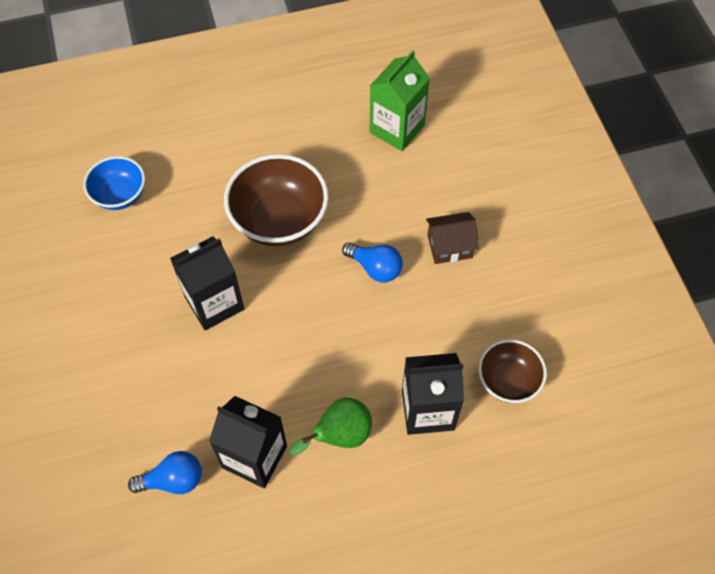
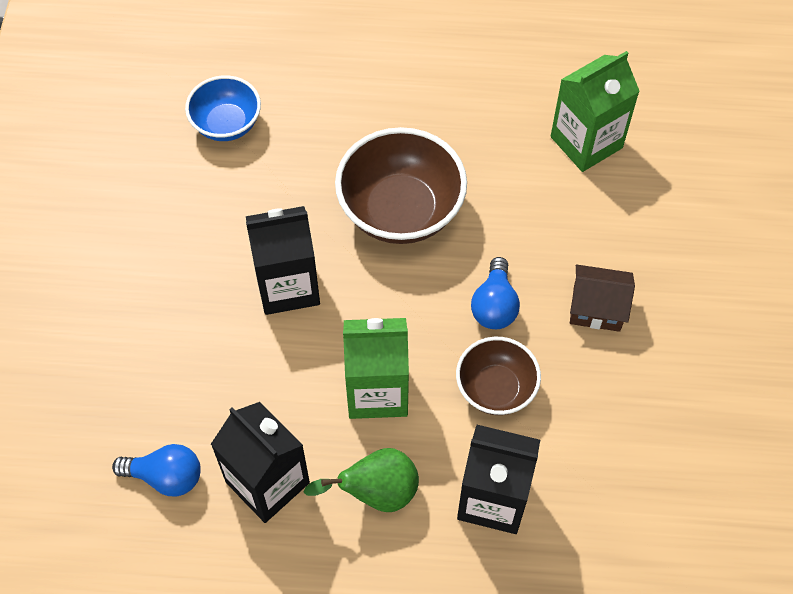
camera: 20 degrees right, 0 degrees up
blue light bulb [342,242,403,282] -> blue light bulb turned 45 degrees clockwise [471,257,520,329]
brown bowl [478,339,547,403] -> brown bowl moved to [456,337,541,415]
none -> green carton [343,318,409,419]

